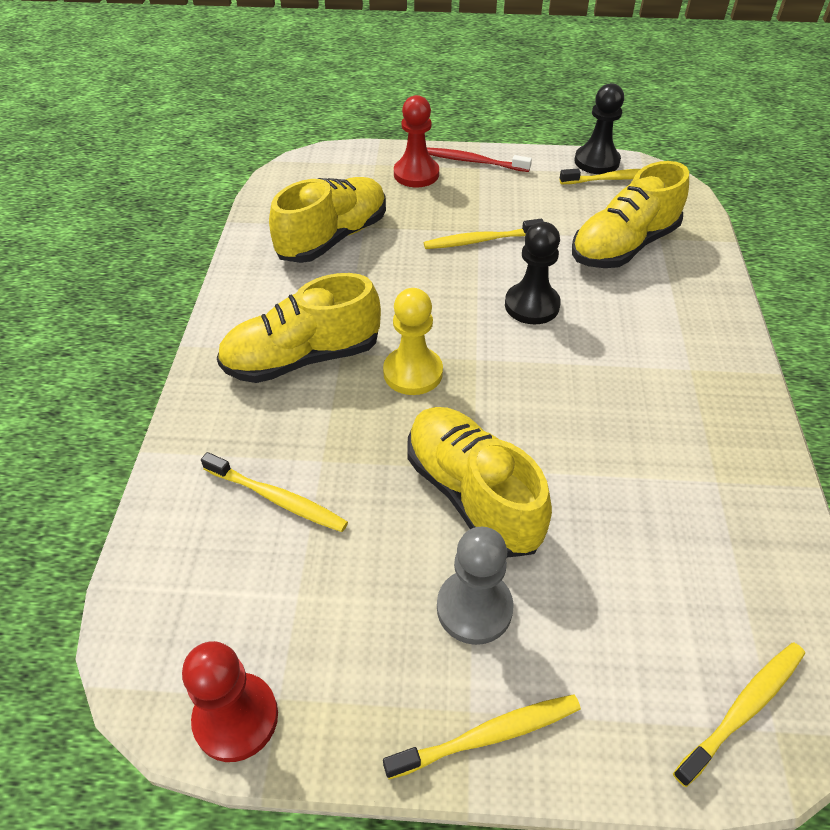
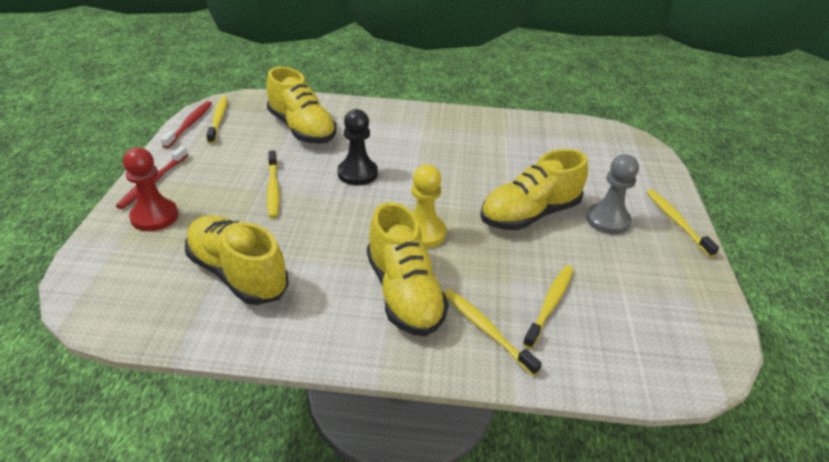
camera: 90 degrees left, 10 degrees down
red pawn [182,641,278,762] -> none
black pawn [574,83,624,174] -> red toothbrush [161,101,212,148]
yellow toothbrush [673,643,805,787] -> yellow toothbrush moved to [444,289,542,376]

